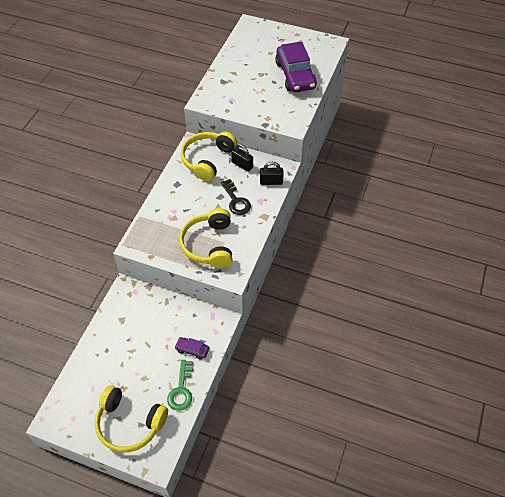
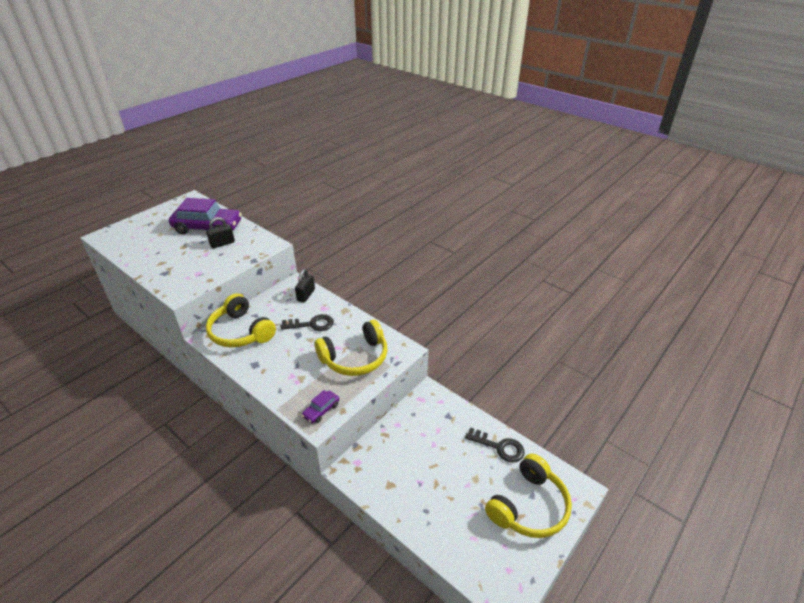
camera: 70 degrees left, 15 degrees down
green key [167,360,193,411] -> black key [465,428,524,462]
purple car [175,337,209,360] -> purple car moved to [302,390,339,424]
yellow headphones [179,208,232,268] -> yellow headphones turned 45 degrees counterclockwise [315,320,387,376]
black padlock [231,144,253,172] -> black padlock moved to [206,217,235,249]

